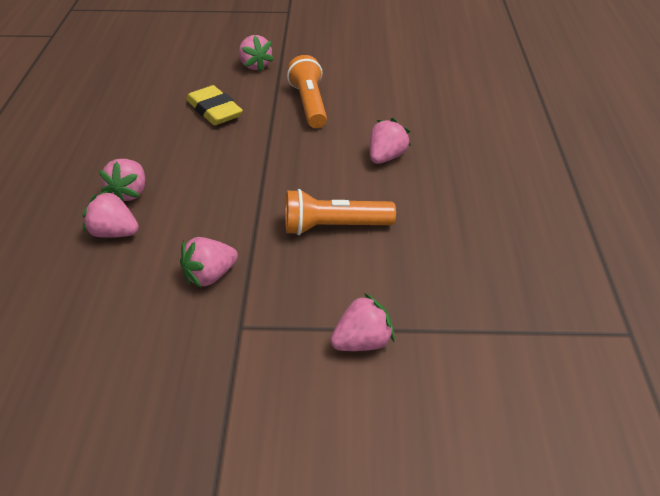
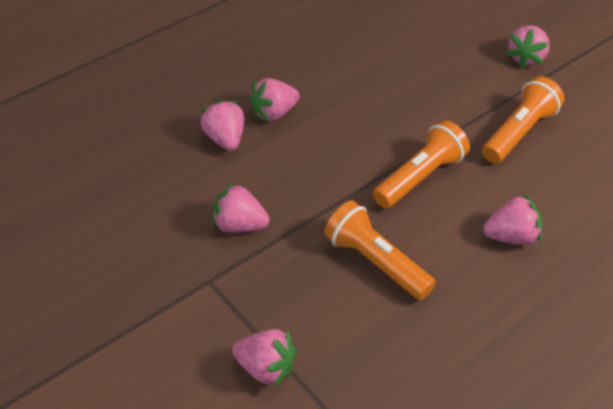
camera: 50 degrees right, 5 degrees up
yellow eraser [186,85,243,125] -> none
none -> orange flashlight [373,120,470,208]

